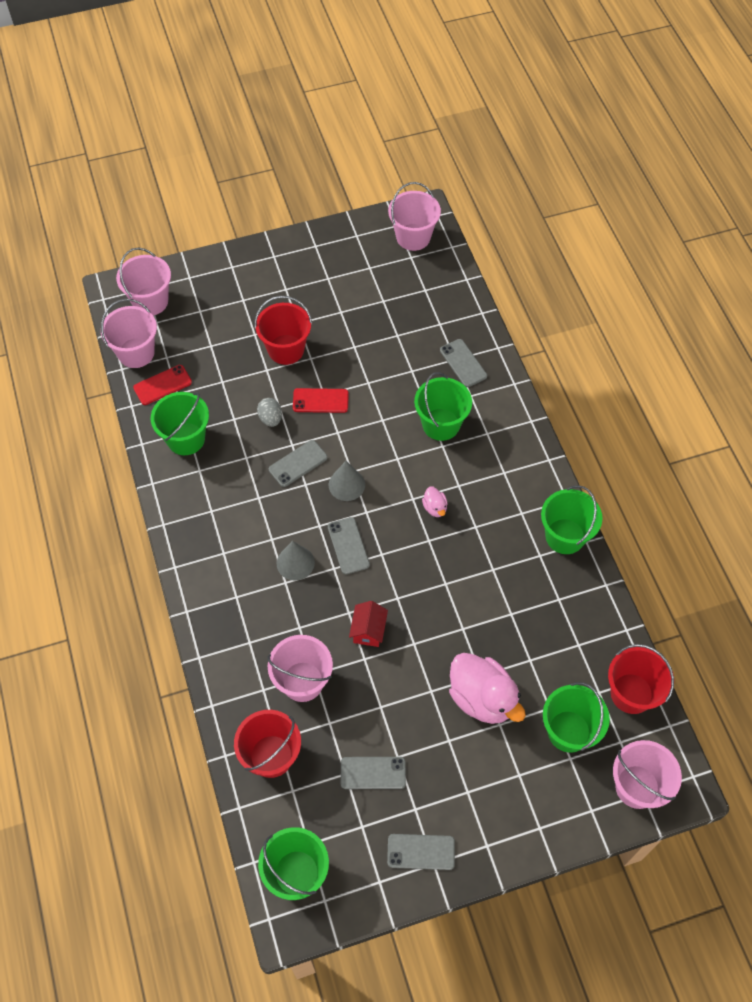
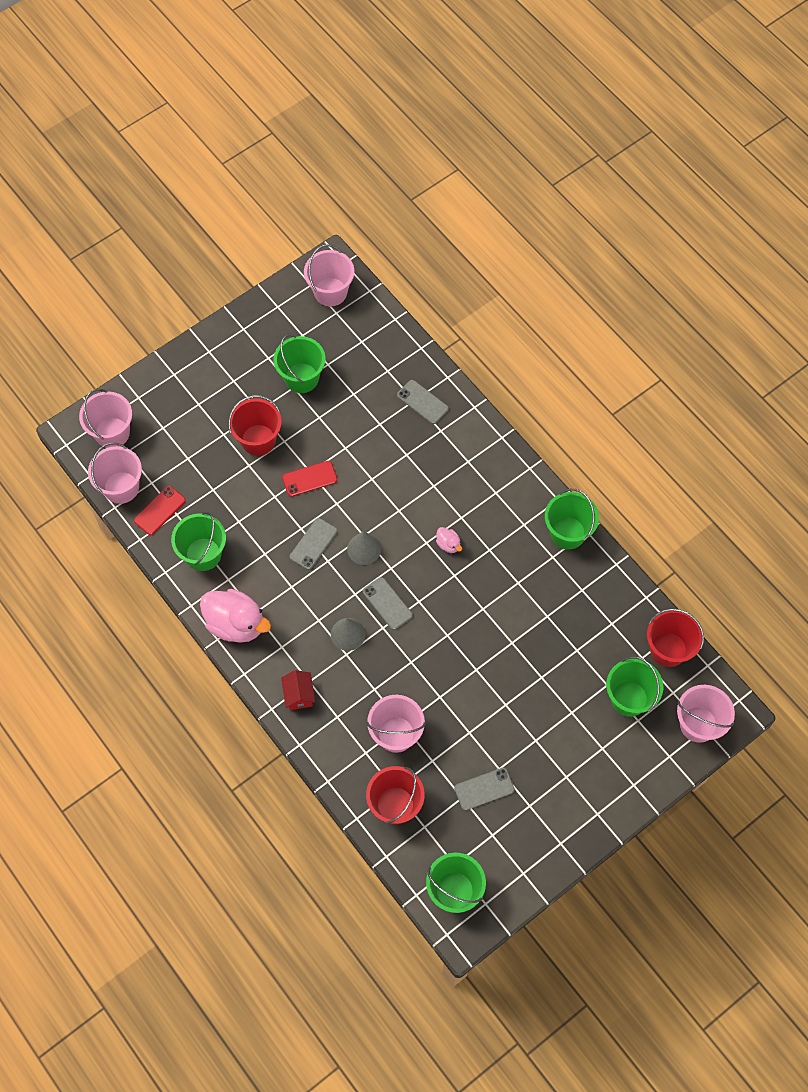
camera: 20 degrees left, 5 degrees up
grey egg [257,398,282,427] -> none
red house [349,601,388,647] -> red house moved to [281,670,315,710]
grey phone [387,834,455,870] -> none
green bucket [414,372,472,441] -> green bucket moved to [274,334,326,393]
pink duck [449,653,526,724] -> pink duck moved to [200,589,271,643]

